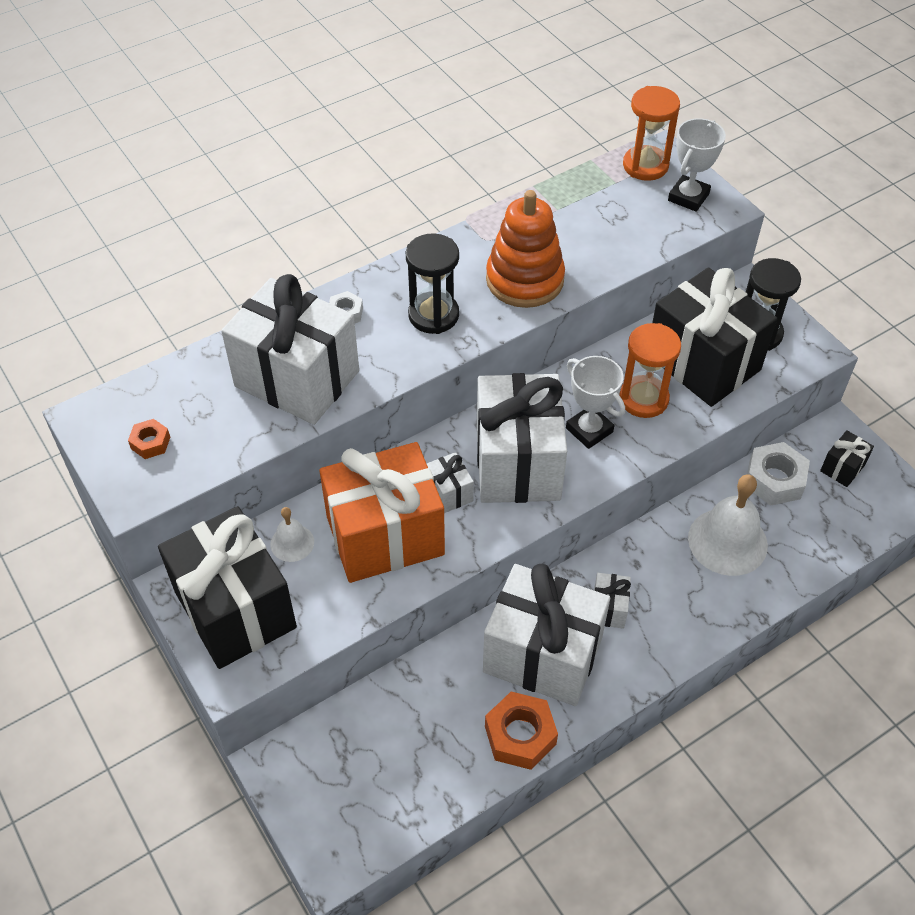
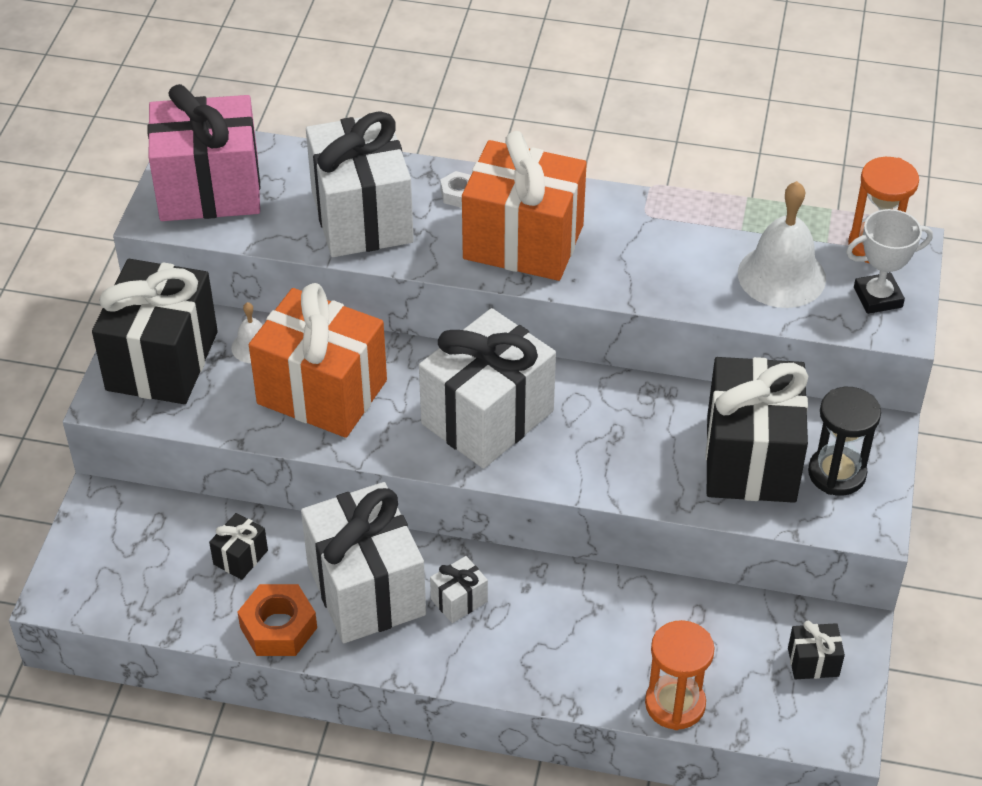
camera: 45 degrees right, 5 degrees down
orange nut [128,419,170,459] -> pink gift [147,84,260,221]
black hourglass [406,233,459,334] -> orange gift [462,131,587,281]
white gift [427,452,474,513] -> none
orange stacking toy [486,190,565,308] -> none
white trophy [566,356,625,449] -> none
orange hourglass [619,323,681,418] -> orange hourglass moved to [645,620,715,730]
white bell [688,474,768,576] -> white bell moved to [738,181,826,308]
white nut [747,442,810,506] -> none
none -> black gift [209,513,268,580]

